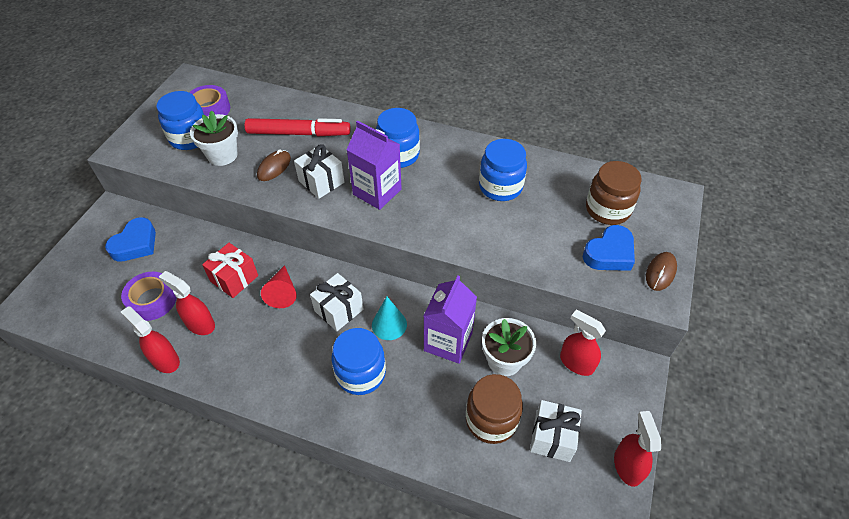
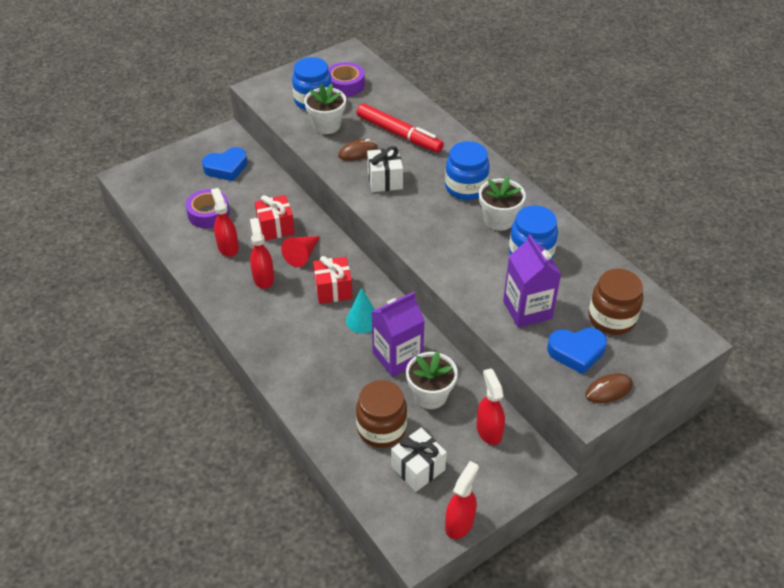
camera: 35 degrees right, 5 degrees down
red spray bottle [121,306,180,373] -> red spray bottle moved to [250,218,274,289]
white gift [310,273,363,331] -> red gift [313,256,353,304]
blue jar [332,328,386,395] -> none
purple carton [346,121,402,210] -> purple carton moved to [503,234,561,328]
none -> white flower pot [479,176,526,231]

